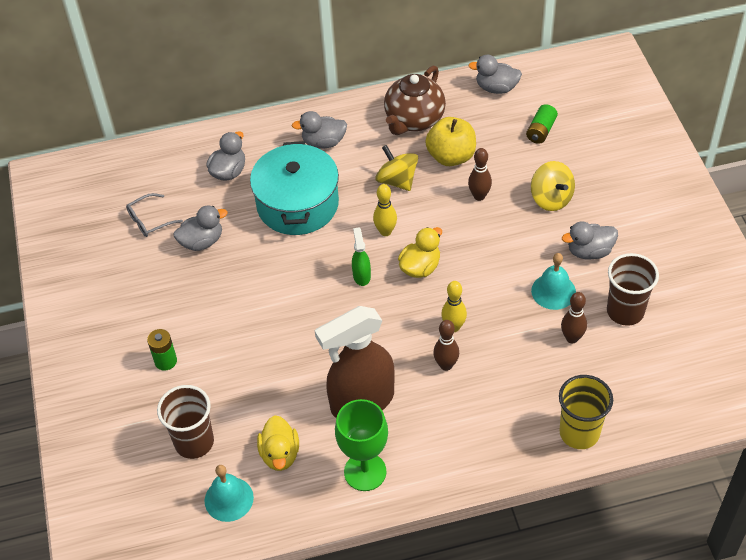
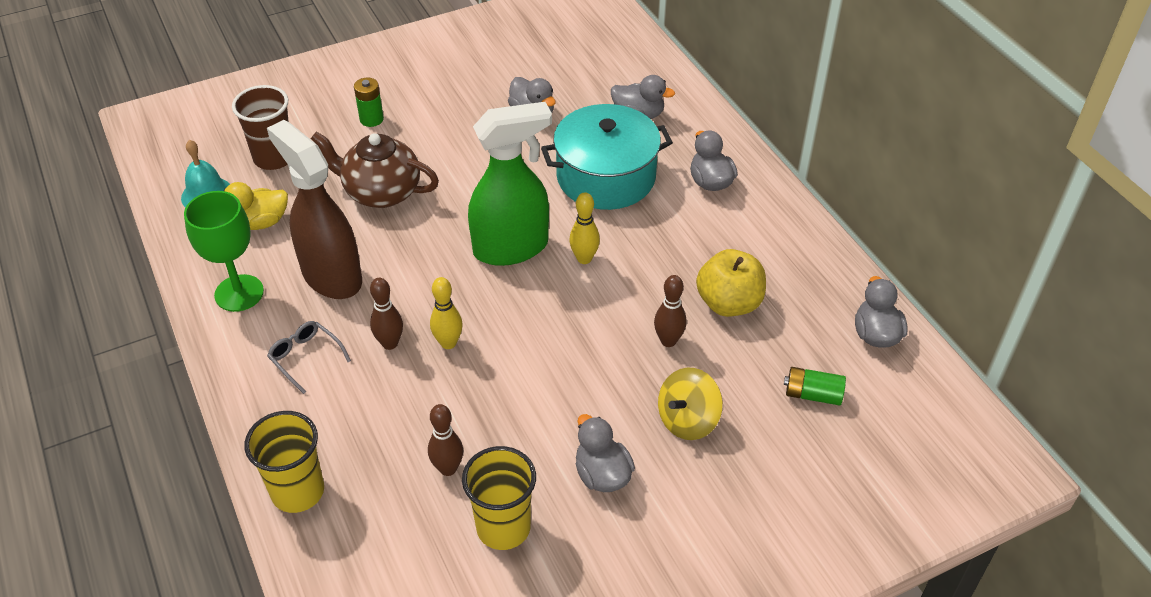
camera: 75 degrees right, 5 degrees down
grey glasses [126,193,183,237] -> grey glasses moved to [267,321,351,394]
green spray bottle [352,227,371,286] -> green spray bottle [468,102,552,266], size x2.33
yellow spinning top [375,145,418,191] -> none
brown teapot [384,66,446,135] -> brown teapot moved to [311,132,439,208]
yellow duck [398,227,442,278] -> none
turquoise bell [531,253,576,310] -> none
brown cup [607,253,659,326] -> yellow cup [462,446,536,550]

